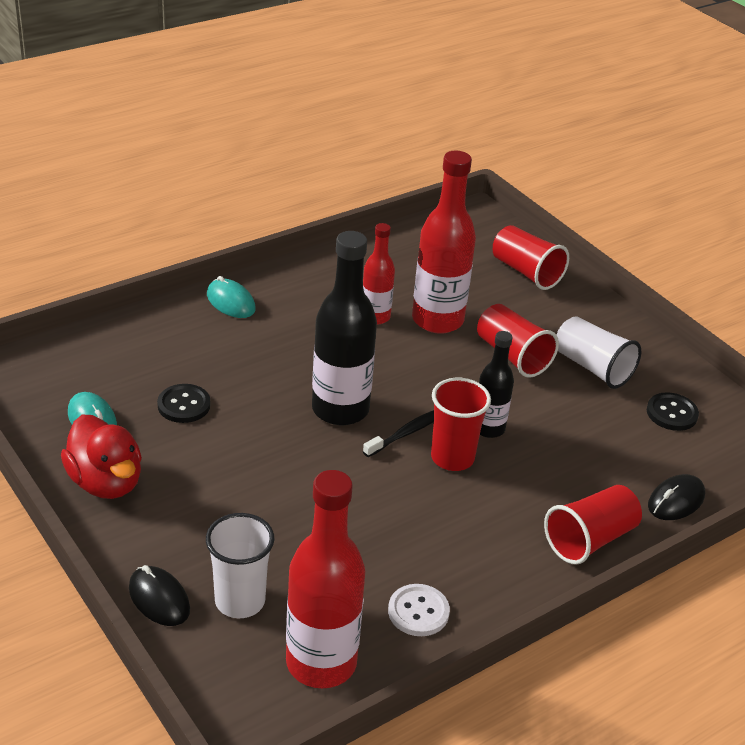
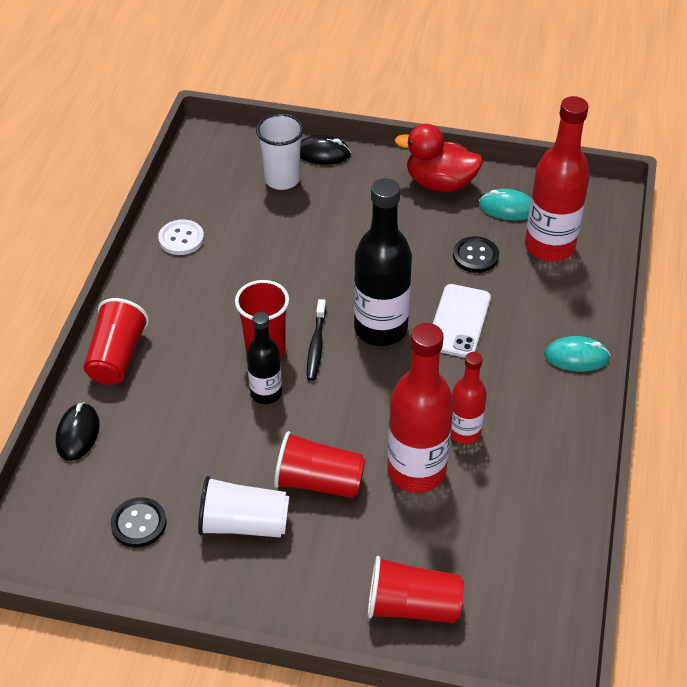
camera: 140 degrees right, 10 degrees up
red bottle [286,470,365,689] -> red bottle moved to [525,96,590,262]
none -> white phone [433,284,491,358]

